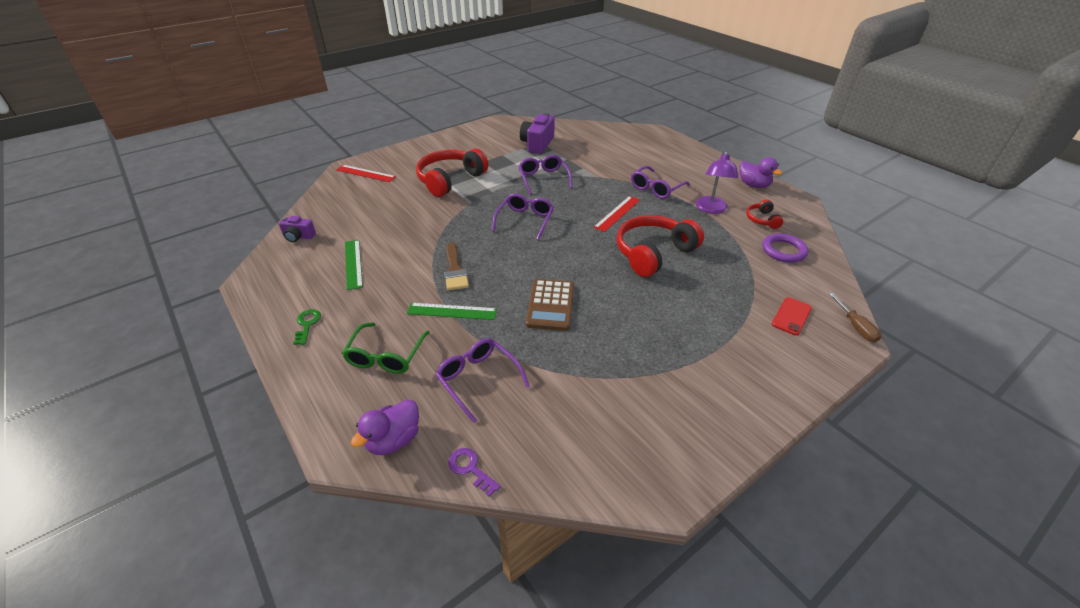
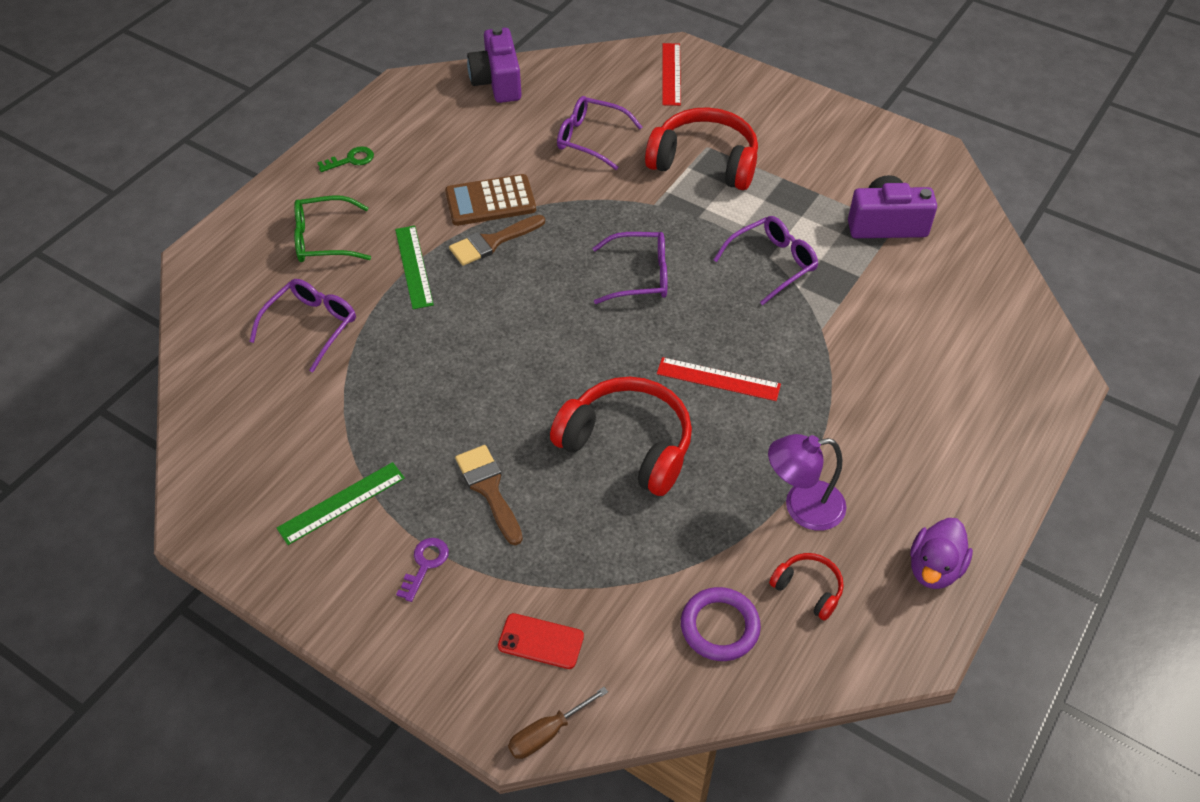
camera: 70 degrees right, 10 degrees up
purple camera [279,216,316,242] -> purple camera [467,26,522,103], size x1.75
green ruler [345,240,363,290] -> green ruler moved to [277,462,405,545]
purple duck [351,399,419,455] -> none
purple key [448,448,501,497] -> purple key moved to [396,538,449,602]
brown calculator [526,279,574,331] -> brown calculator moved to [445,174,536,226]
purple glasses [631,166,690,199] -> purple glasses moved to [557,96,642,170]
red headphones [746,200,783,229] -> red headphones turned 60 degrees clockwise [769,553,844,621]
none -> brown brush [455,445,523,545]

